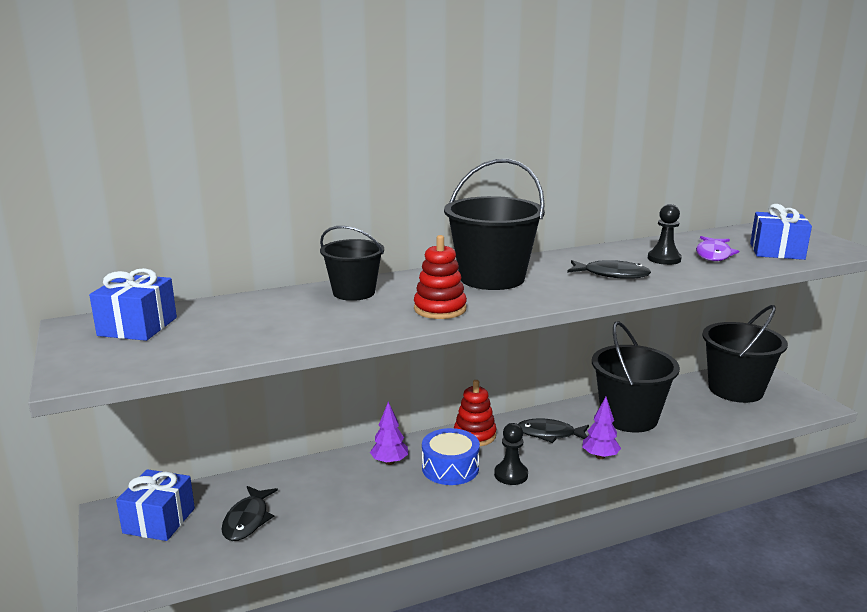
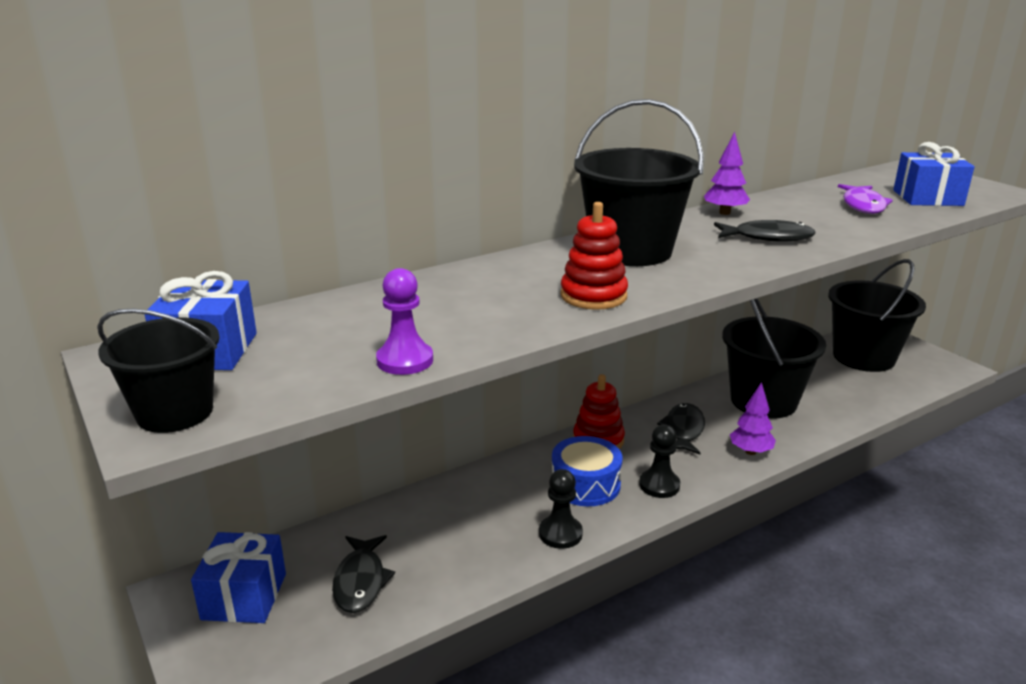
camera: 10 degrees left, 5 degrees up
black bucket [320,226,384,301] -> black bucket moved to [97,309,220,433]
purple tree [370,402,408,465] -> purple tree moved to [704,132,750,215]
black fish [518,418,589,443] -> black fish turned 105 degrees clockwise [657,403,705,454]
black pawn [648,204,682,265] -> black pawn moved to [539,469,583,549]
none -> purple pawn [376,268,433,375]

